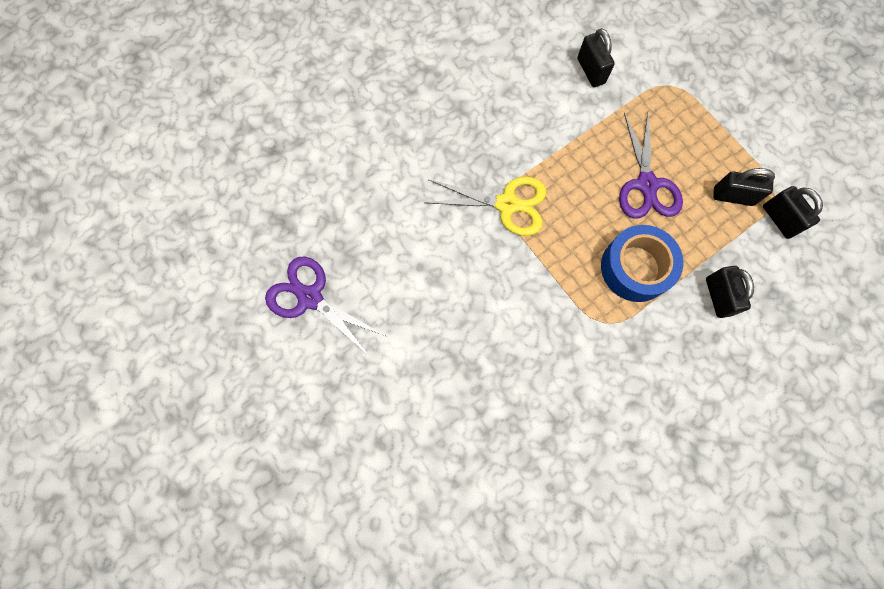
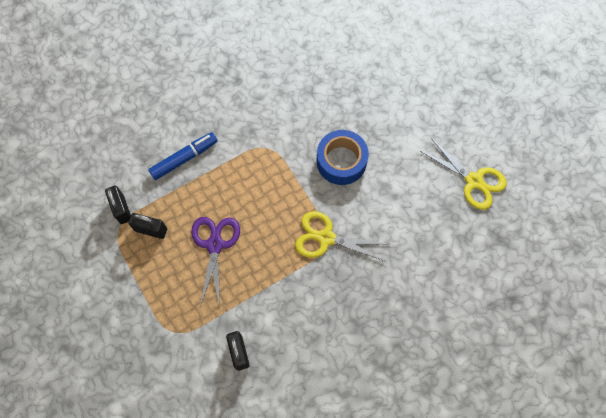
camera: 175 degrees left, 5 degrees down
purple scissors [265,256,386,356] -> yellow scissors [420,138,507,210]
blue tape [601,225,684,302] -> blue tape moved to [317,130,369,185]
black padlock [706,266,754,318] -> blue marker [148,132,218,180]

